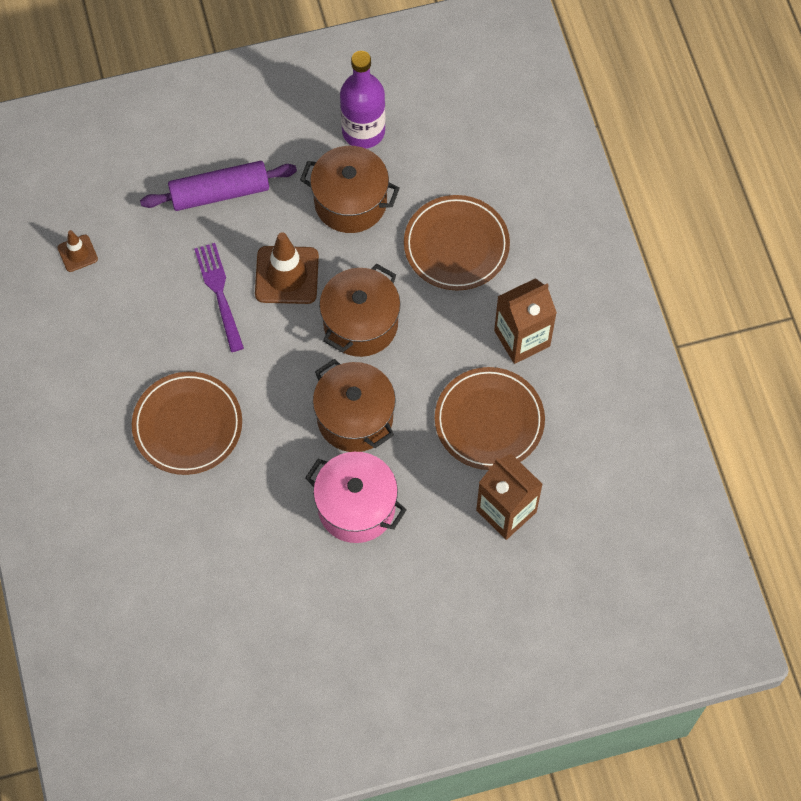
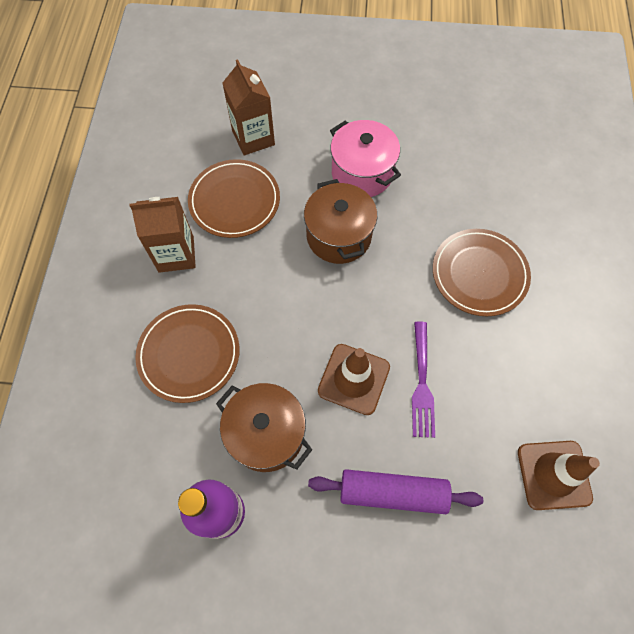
camera: 160 degrees left, 0 degrees up
brown traffic cone [57,230,98,272] -> brown traffic cone [518,441,600,510], size x1.84
brown pot [319,264,401,357] -> none

